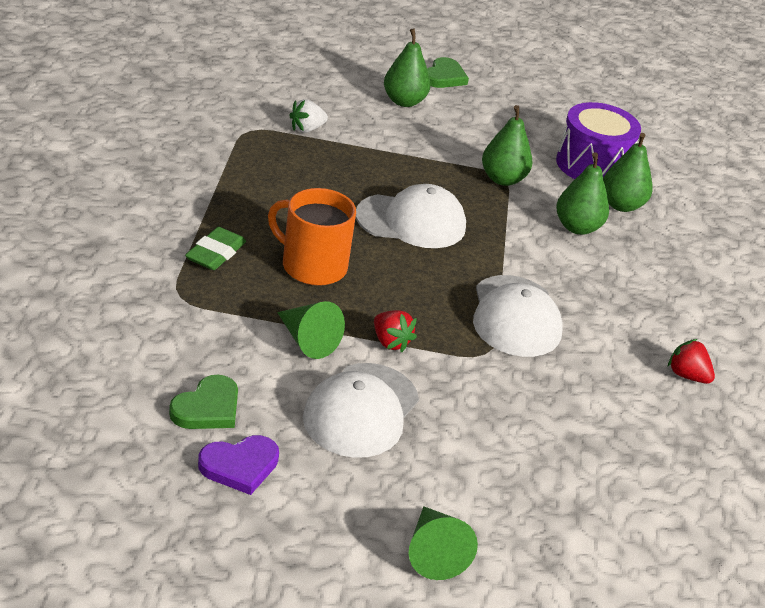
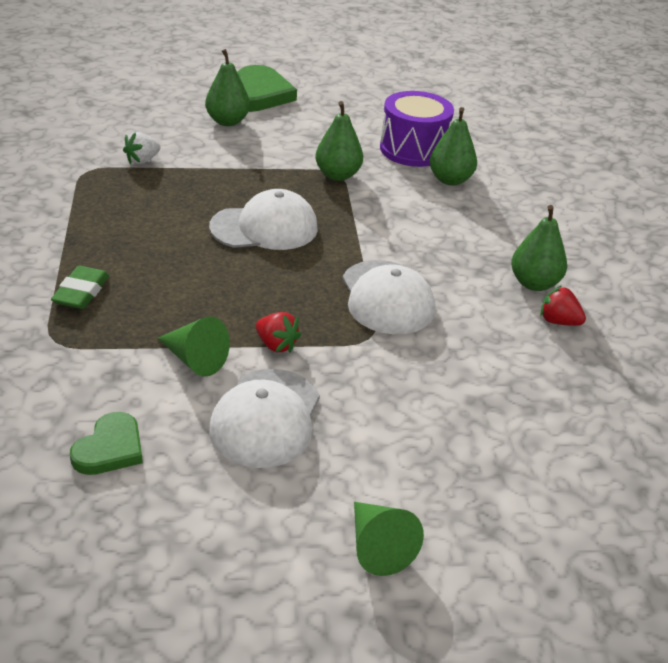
camera: 10 degrees left, 0 degrees up
purple heart [198,435,279,495] -> none
orange mug [268,188,356,286] -> none
green heart [427,57,469,88] -> green heart [237,65,297,112], size x1.66
green pear [556,152,609,235] -> green pear moved to [511,205,567,291]

